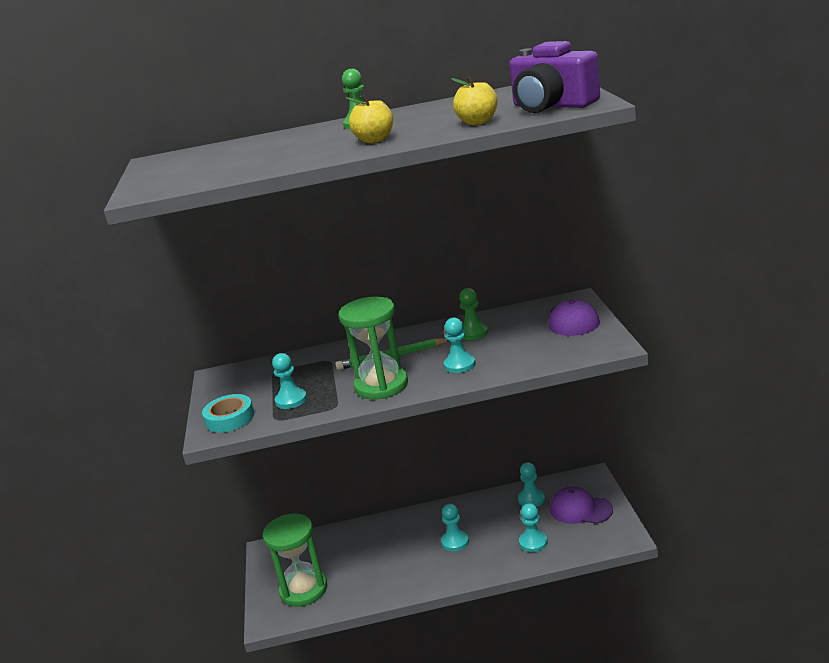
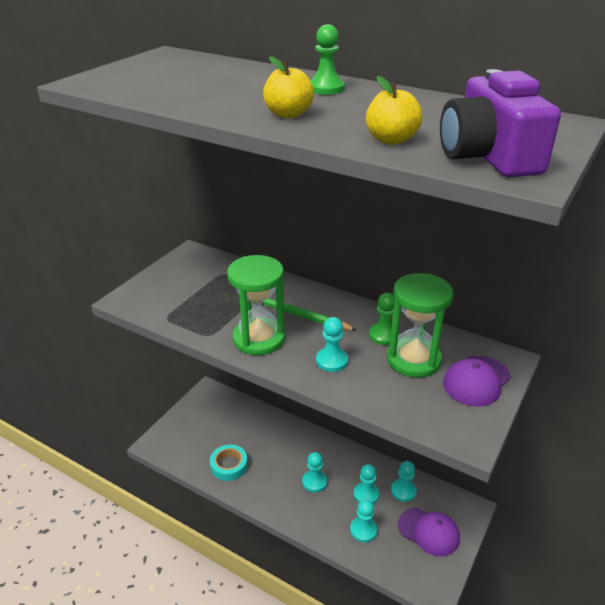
camera: 35 degrees right, 10 degrees up
turquoise tape [202,394,254,433] -> turquoise tape moved to [210,445,248,481]
green hourglass [263,513,327,607] -> green hourglass moved to [387,273,454,378]
turquoise pawn [272,353,307,409] -> turquoise pawn moved to [354,464,379,504]
purple cap [550,487,613,524] -> purple cap turned 150 degrees clockwise [398,508,460,556]

